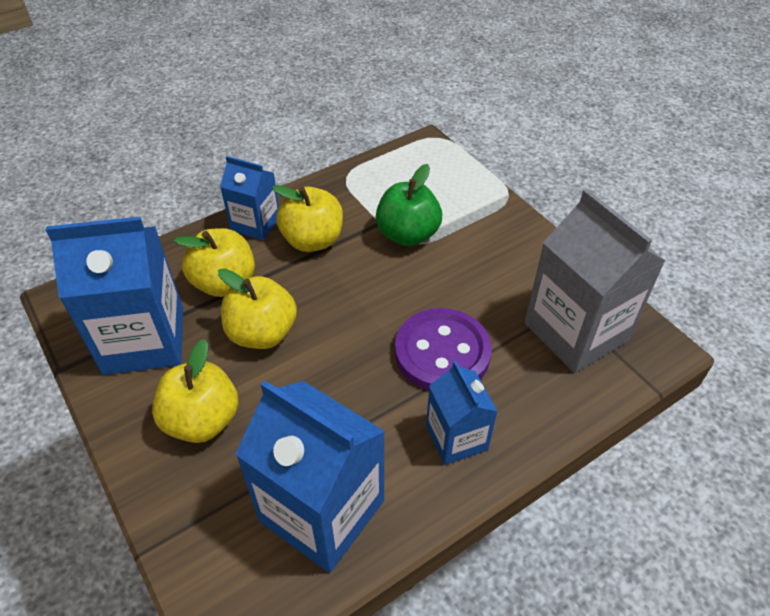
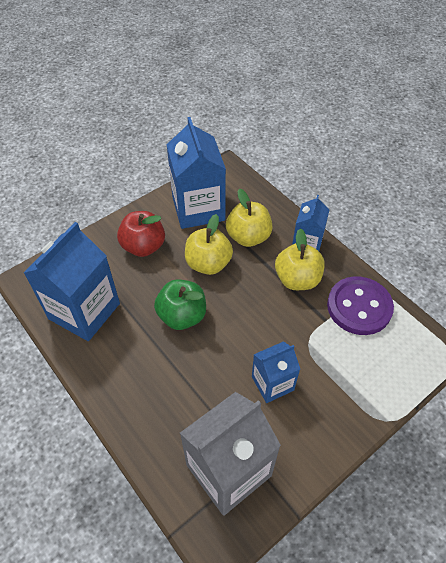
camera: 85 degrees right, 5 degrees up
yellow apple [152,339,239,443] -> red apple [117,211,165,257]
green apple [376,164,442,247] -> green apple moved to [154,279,206,330]
purple button [395,308,492,391] -> purple button moved to [327,276,394,335]
blue carton [426,361,498,465] -> blue carton moved to [252,341,300,403]

